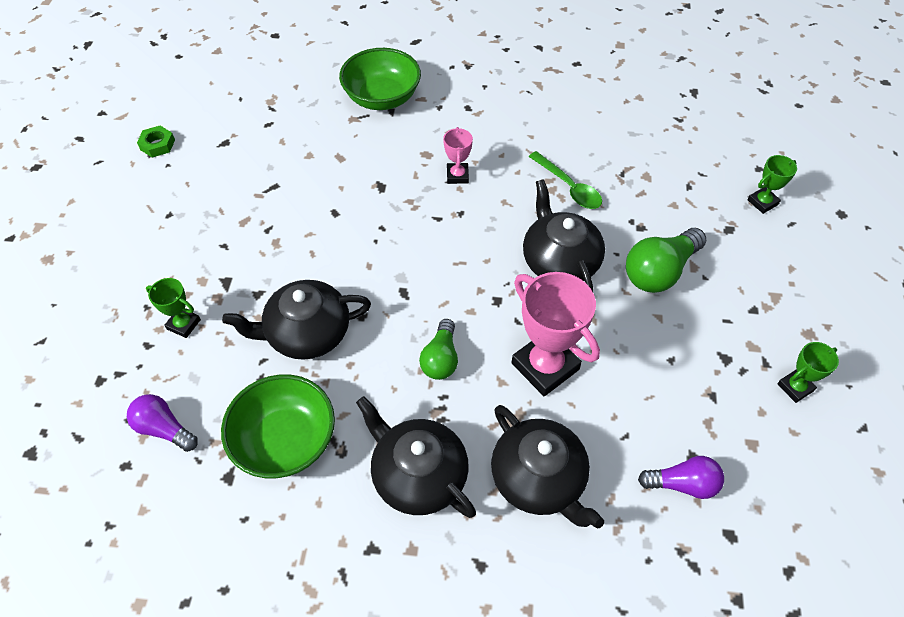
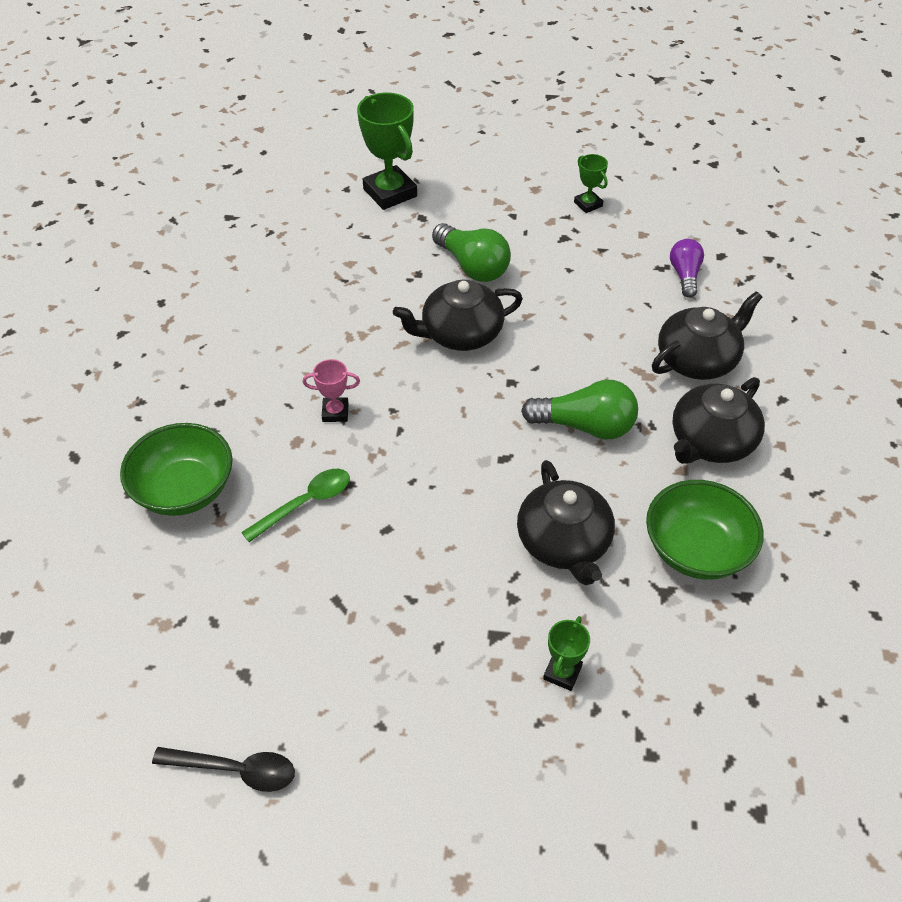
camera: 90 degrees left, 5 degrees down
purple light bulb [127,394,198,452] -> none
green nut [137,126,175,158] -> black spoon [152,747,295,792]
green light bulb [419,319,458,380] -> green light bulb [521,380,638,440], size x1.55
pink trophy [512,272,600,396] -> none
green spoon [529,151,602,209] -> green spoon moved to [241,469,350,542]
green trophy [748,155,797,214] -> green trophy [357,93,417,210], size x1.94

